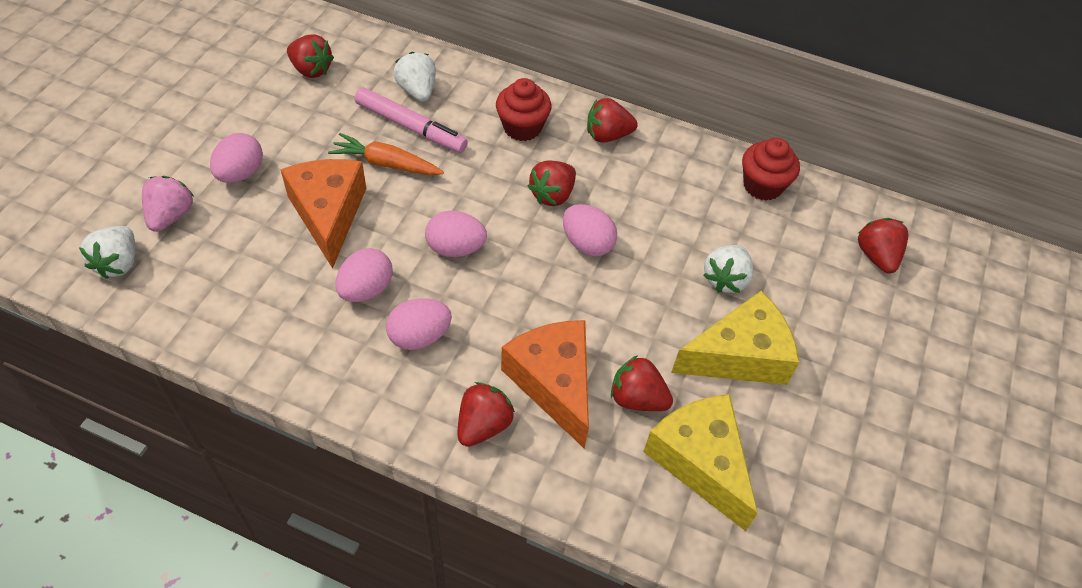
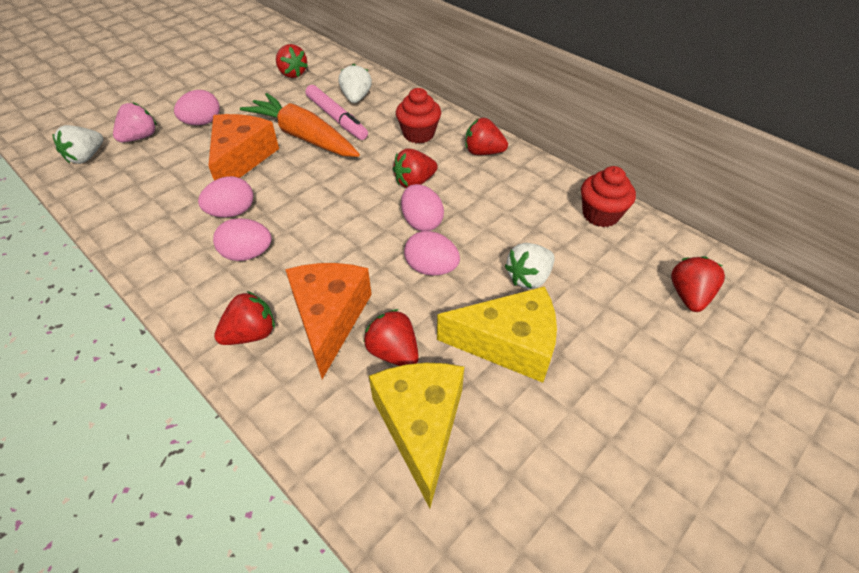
camera: 25 degrees right, 5 degrees down
orange carrot [328,133,444,175] -> orange carrot [240,93,360,157], size x1.62
pink egg [425,211,487,257] -> pink egg moved to [404,231,460,276]

